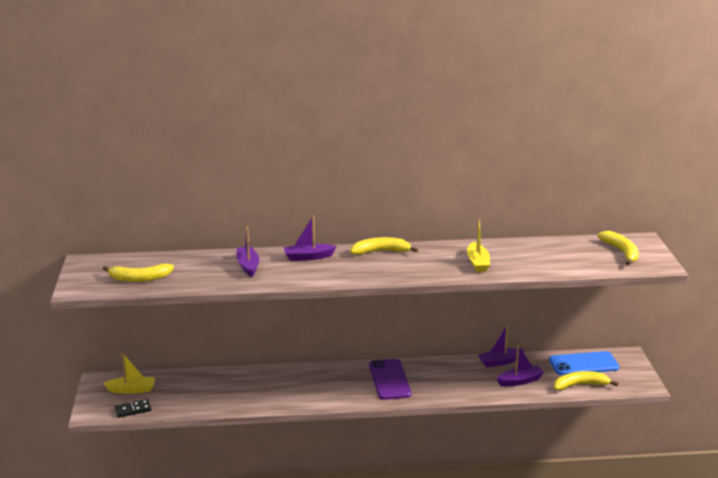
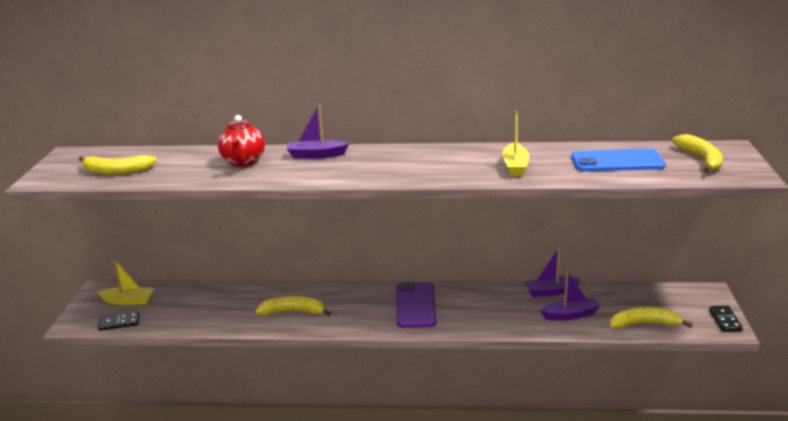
camera: 10 degrees right, 0 degrees up
purple boat [236,227,259,277] -> red teapot [218,115,265,167]
yellow banana [350,237,418,255] -> yellow banana moved to [255,296,331,316]
blue phone [549,351,619,375] -> blue phone moved to [571,149,666,171]
none -> black domino [709,306,743,332]

